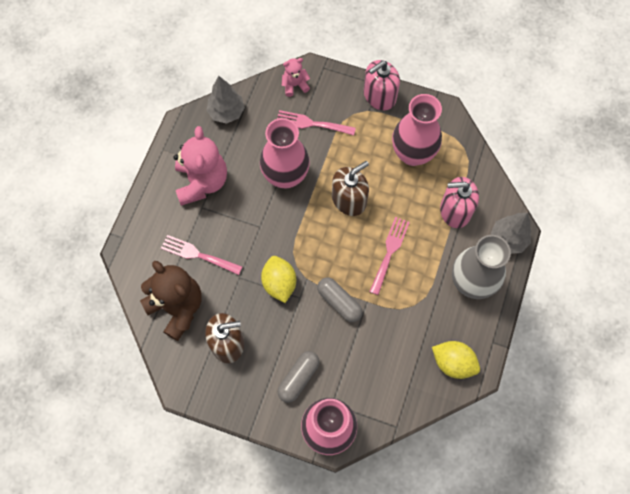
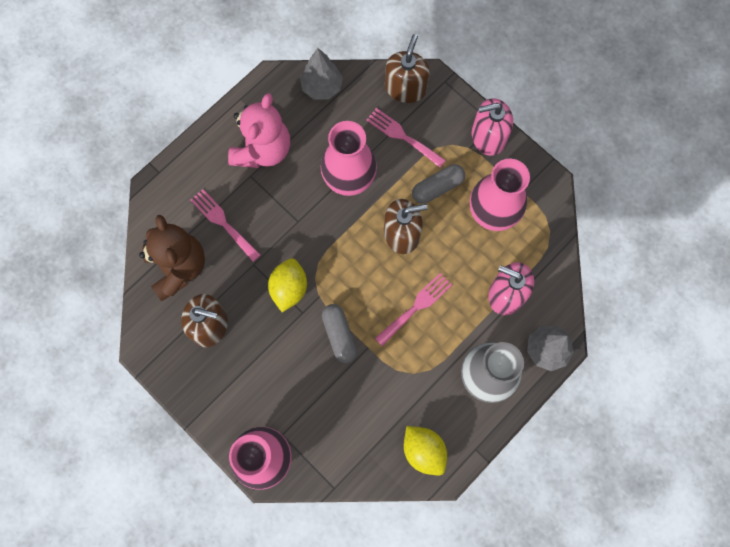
camera: 25 degrees right, 5 degrees up
grey capsule [278,351,320,403] -> grey capsule moved to [412,164,465,204]
pink teddy bear [282,58,310,97] -> brown soap dispenser [385,34,430,103]

